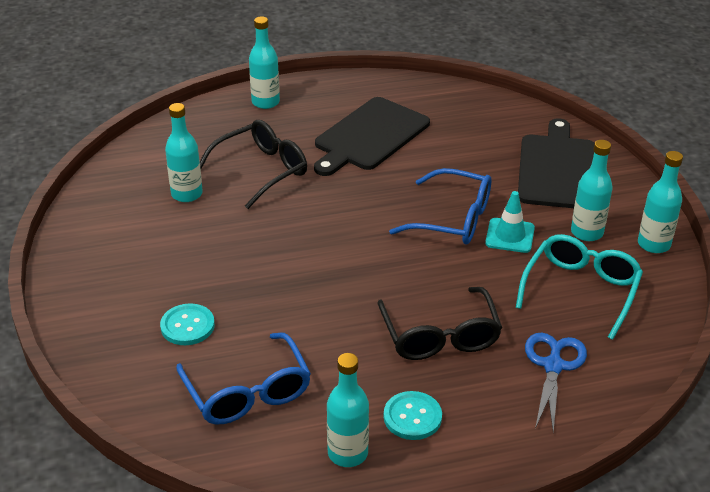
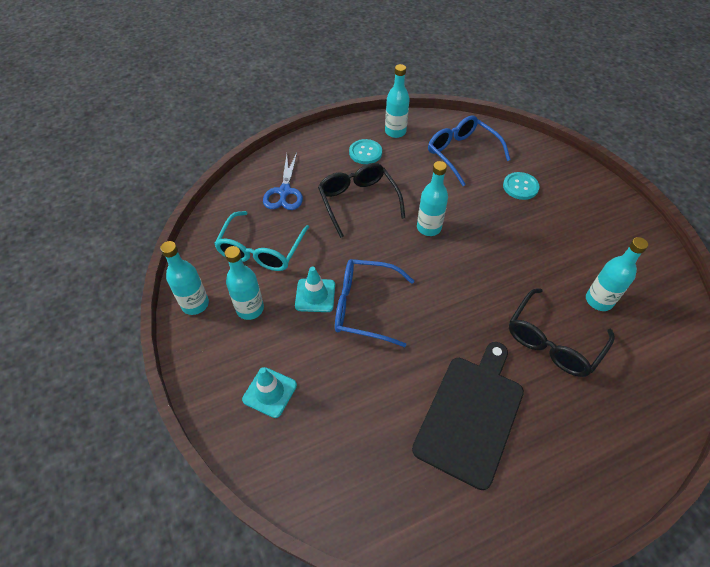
camera: 170 degrees right, 15 degrees up
turquoise bottle [249,16,280,109] -> turquoise bottle moved to [417,161,448,236]
black cutting board [518,118,594,208] -> turquoise traffic cone [242,367,297,418]

